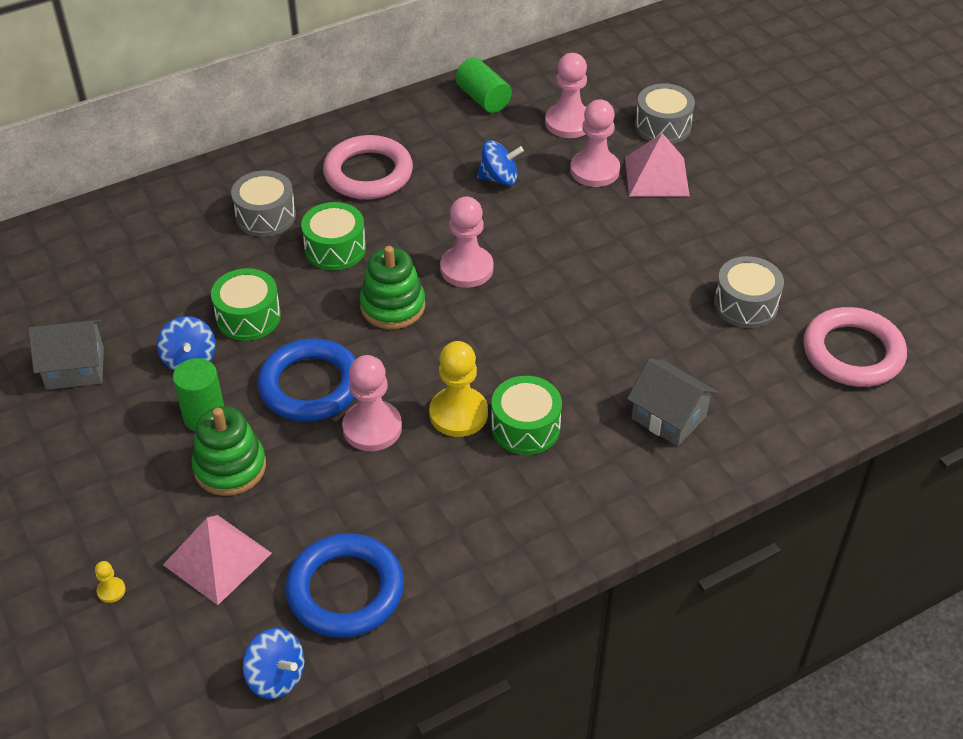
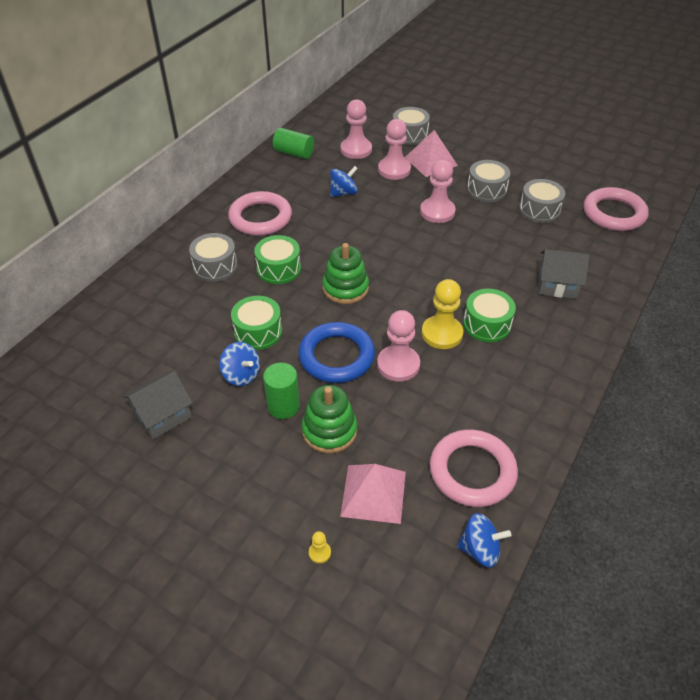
camera: 30 degrees left, 0 degrees up
blue ring [286,533,404,638] -> pink ring [430,430,518,507]
pink pawn [440,196,493,288] -> pink pawn moved to [420,160,456,223]
none -> grey drum [467,160,510,202]

